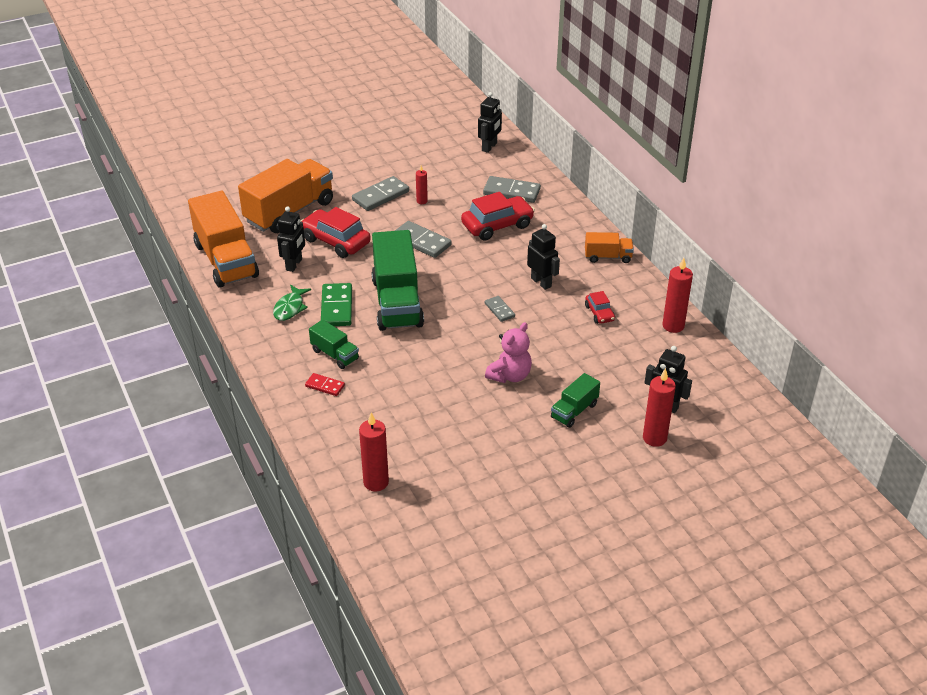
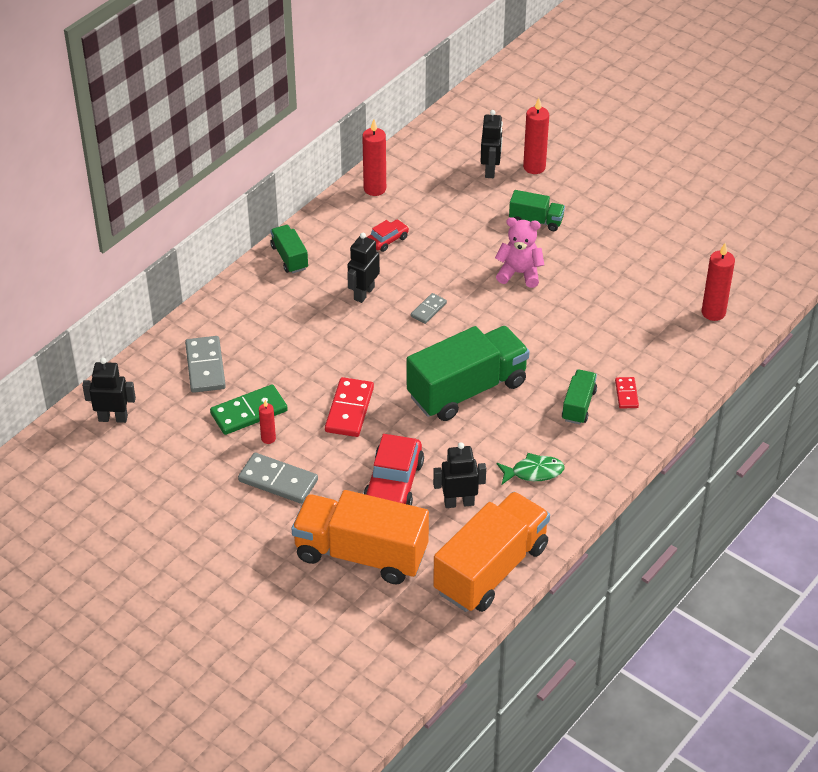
camera: 115 degrees left, 5 degrees up
green domino [321,283,352,326] -> green domino moved to [210,384,288,435]
grey domino [395,221,452,258] -> red domino [325,377,374,437]
red car [461,192,535,241] -> none
orange truck [585,232,634,263] -> green truck [270,225,308,273]

